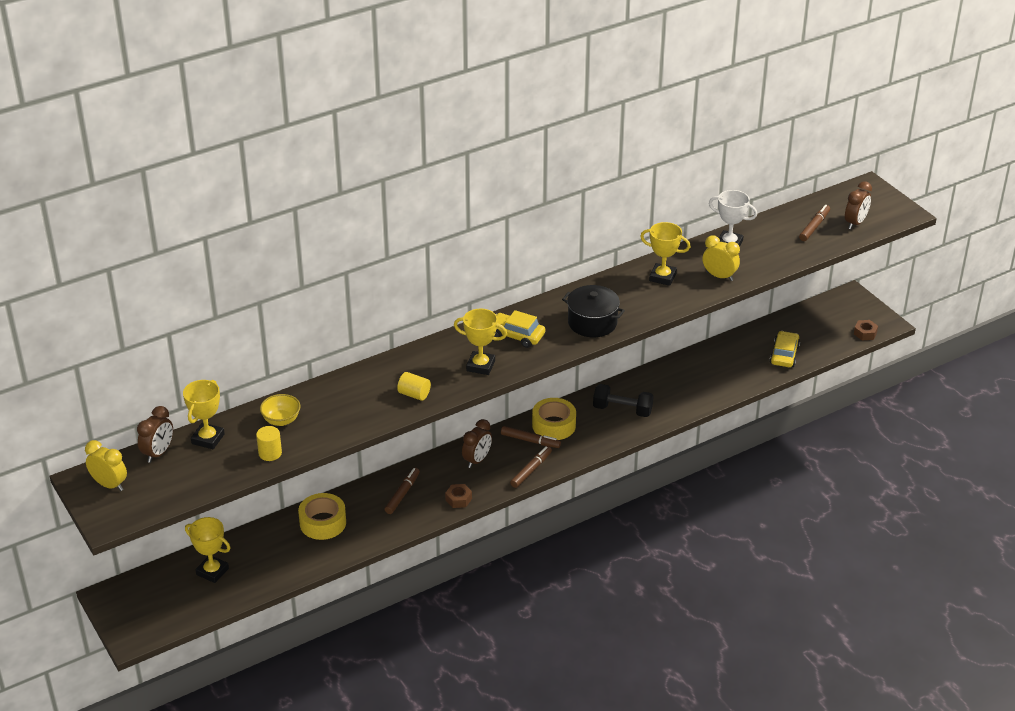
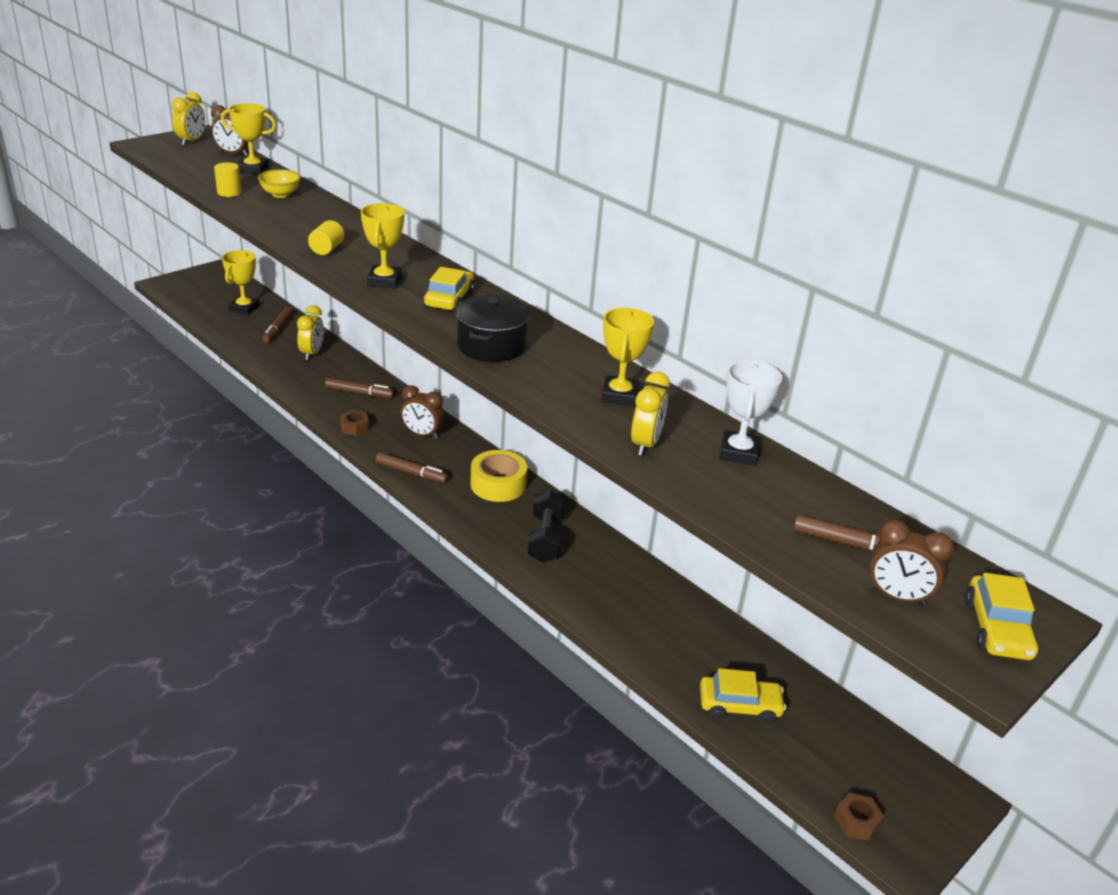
camera: 75 degrees right, 5 degrees down
yellow tape [298,493,346,540] -> yellow clock [297,305,324,360]
brown marker [501,426,561,448] -> brown marker moved to [262,307,293,343]
none -> yellow car [965,573,1038,660]

